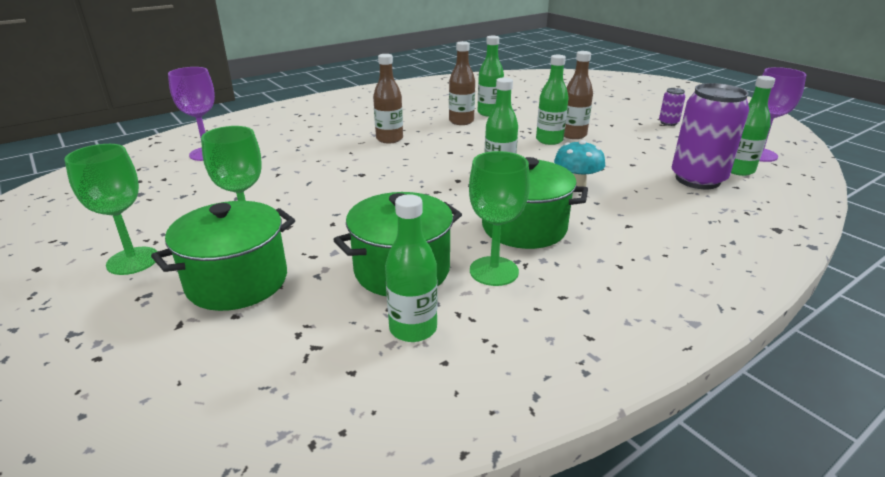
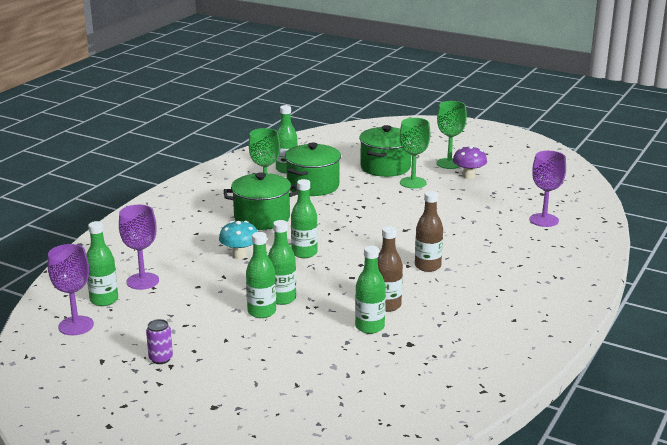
camera: 155 degrees right, 5 degrees down
brown bottle [564,51,593,139] -> green bottle [246,232,276,318]
purple can [672,83,749,189] -> purple goblet [119,205,159,290]
none -> purple mushroom [453,146,487,179]

